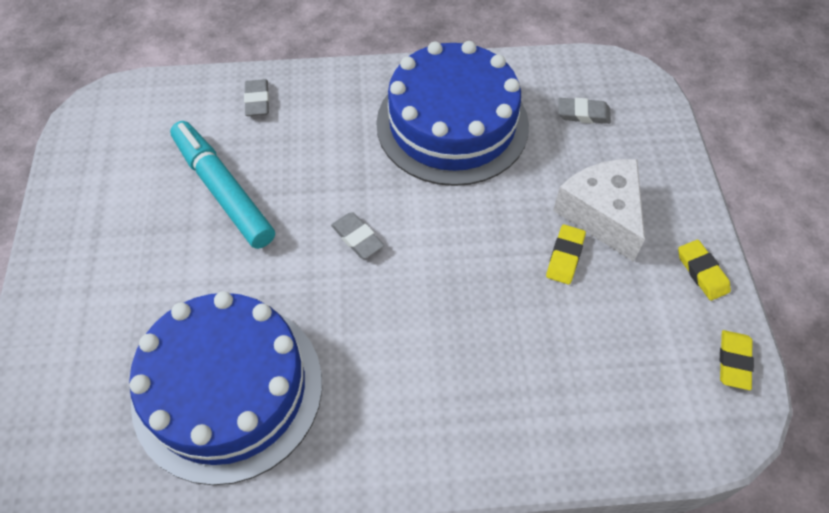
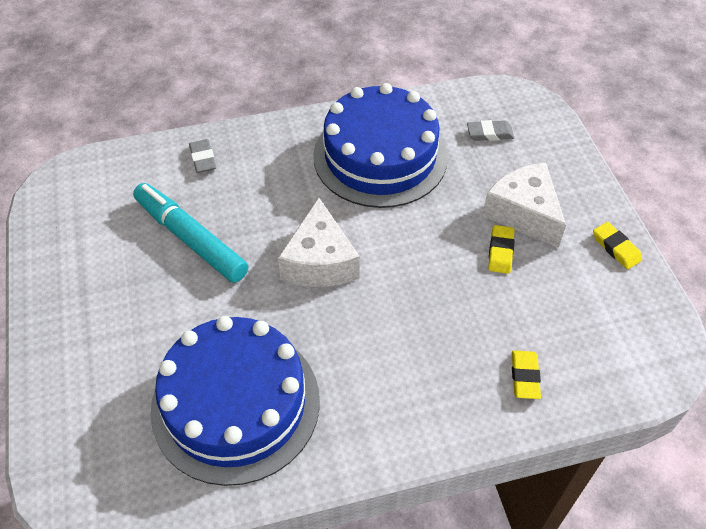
camera: 10 degrees left, 5 degrees down
grey eraser [331,212,384,259] -> white cheese [278,197,360,287]
yellow eraser [720,330,754,390] -> yellow eraser moved to [512,351,541,399]

